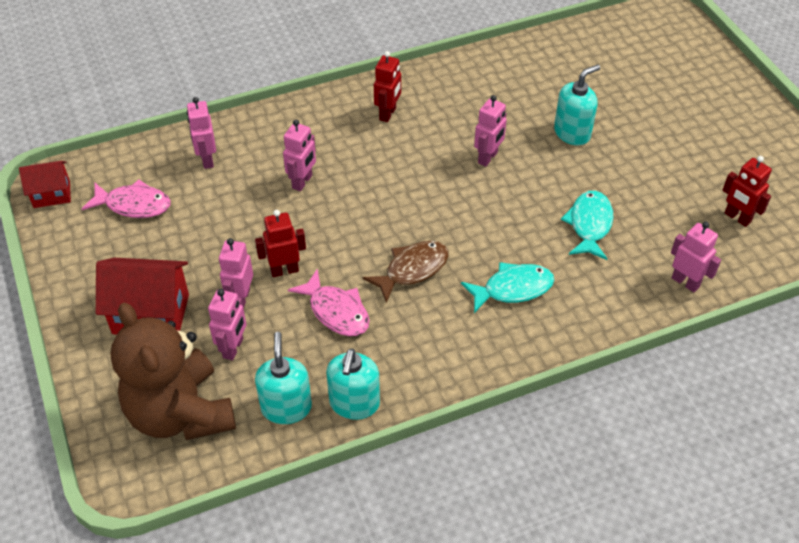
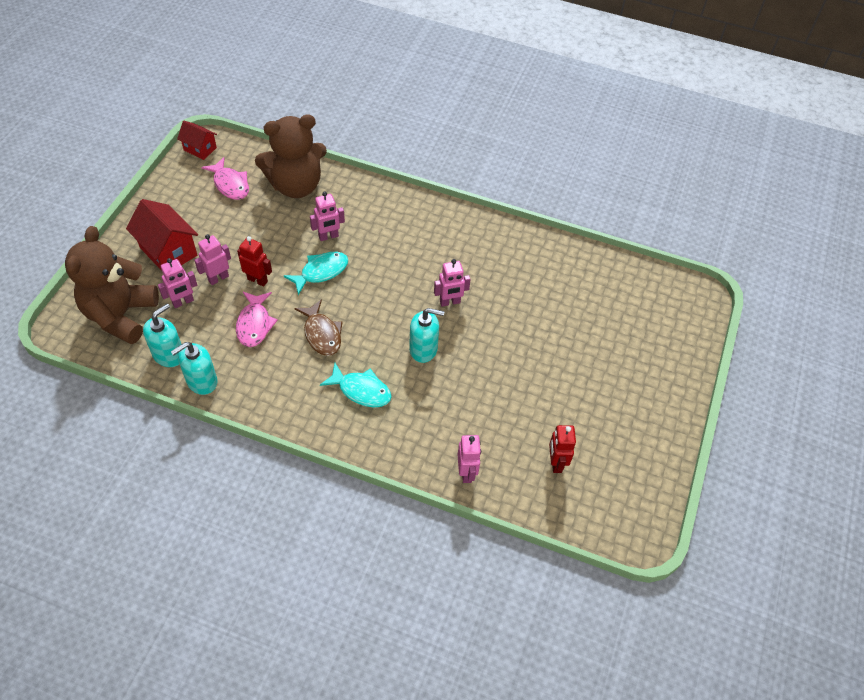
camera: 40 degrees right, 5 degrees up
pink robot [187,97,216,169] -> brown teddy bear [255,114,327,198]
brown fish [363,241,448,303] -> brown fish turned 60 degrees clockwise [294,299,343,356]
red robot [374,51,401,122] -> none
turquoise soap dispenser [554,64,600,145] -> turquoise soap dispenser moved to [409,308,444,363]
turquoise fish [561,190,614,260] -> turquoise fish moved to [284,252,348,295]

